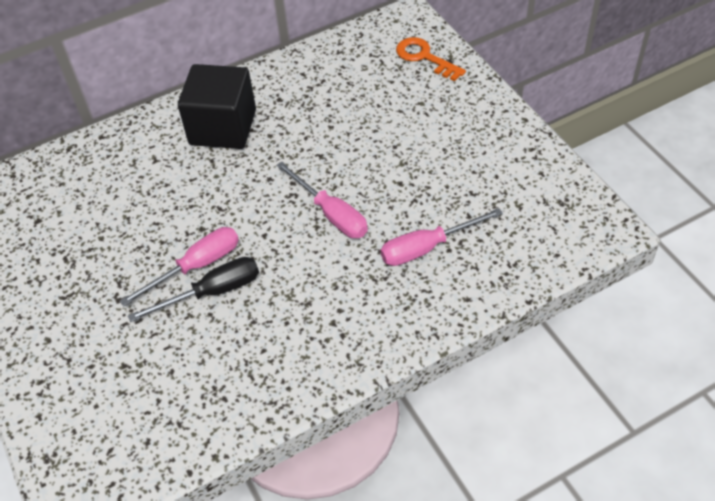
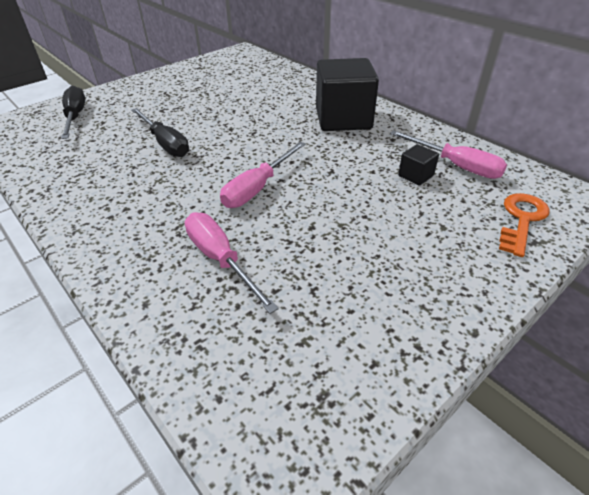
camera: 75 degrees right, 10 degrees down
pink screwdriver [120,227,239,306] -> pink screwdriver moved to [390,130,507,179]
none -> black screwdriver [61,86,85,139]
none -> black cube [398,144,439,186]

